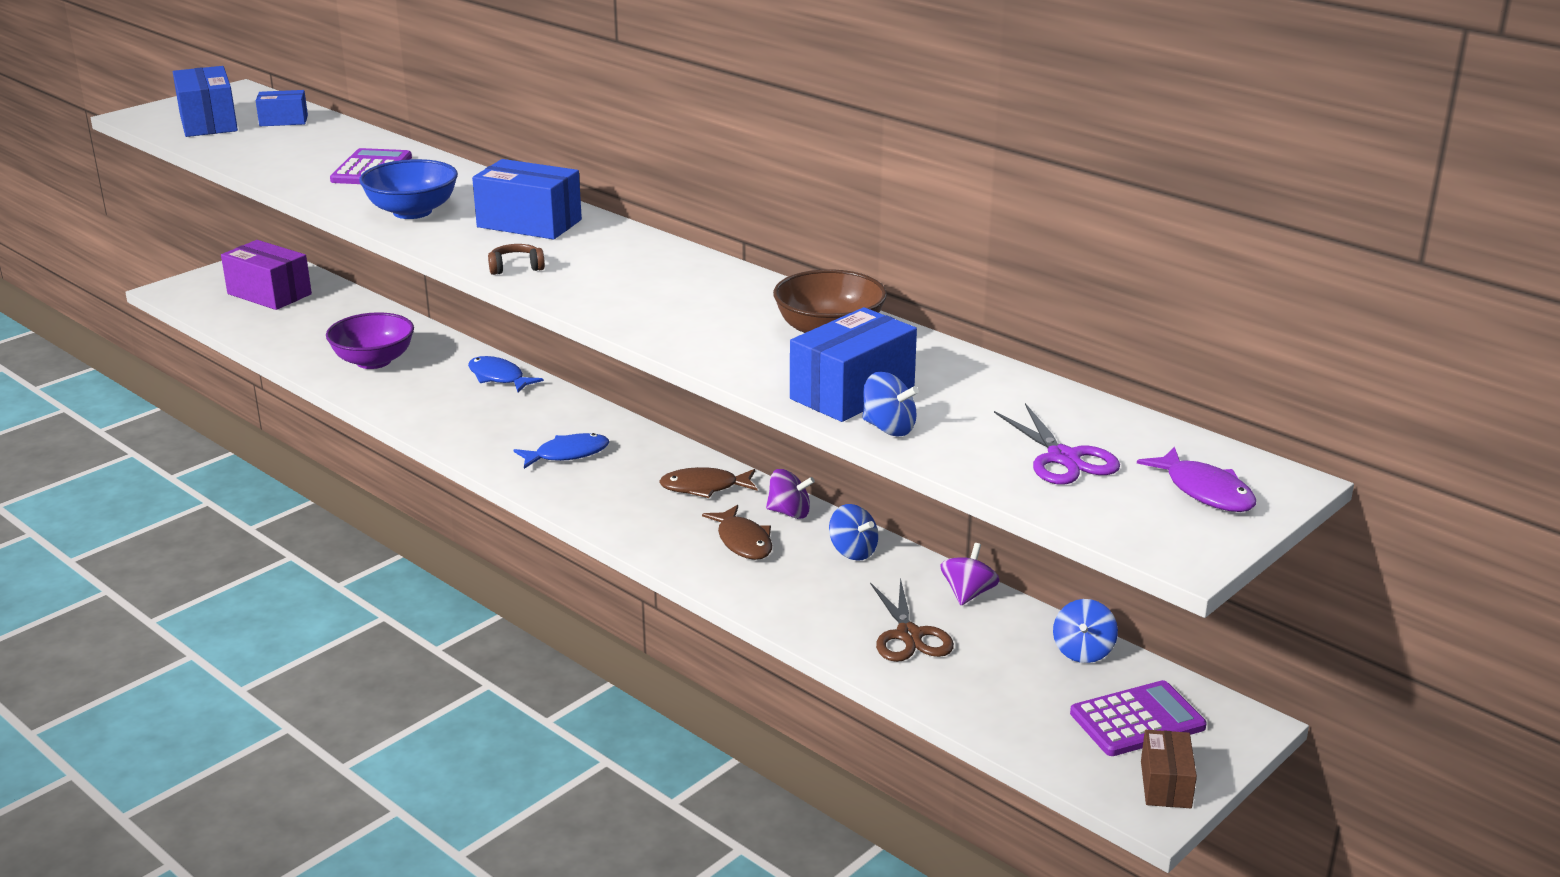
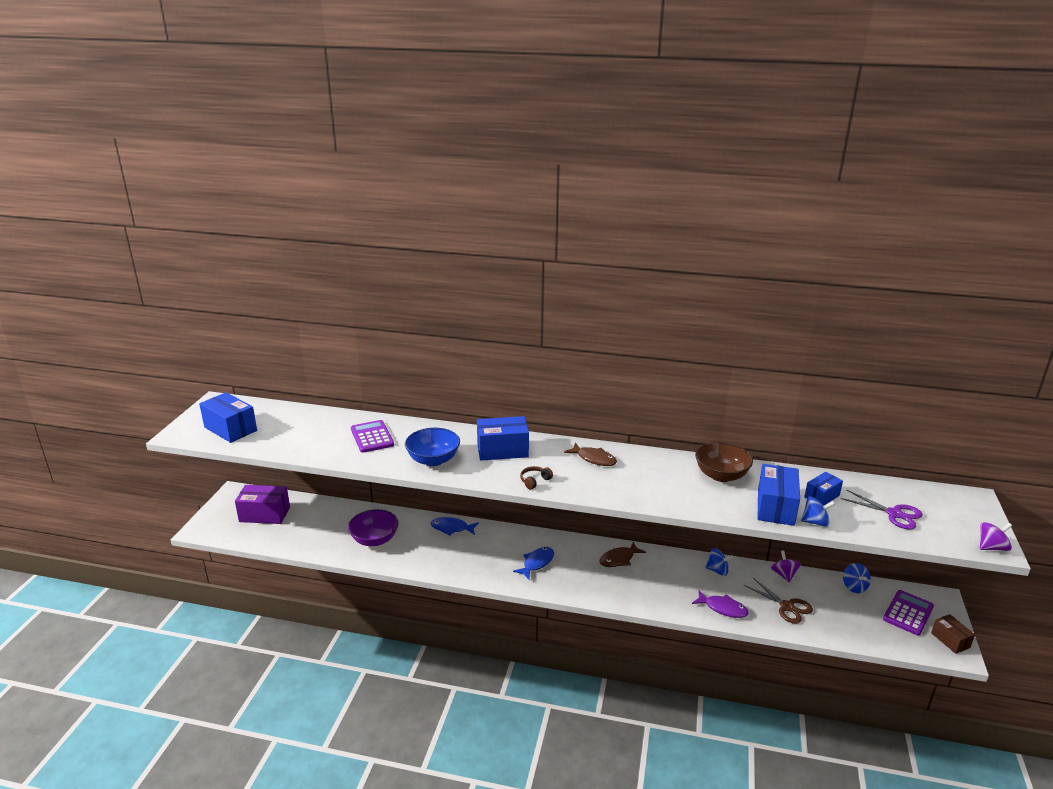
camera: 30 degrees left, 0 degrees up
blue box [256,90,308,126] -> blue box moved to [804,472,843,506]
brown fish [702,505,772,560] -> brown fish moved to [564,443,617,466]
purple spinning top [766,469,815,519] -> purple spinning top moved to [980,522,1012,551]
purple fish [1137,447,1256,512] -> purple fish moved to [692,590,749,618]

